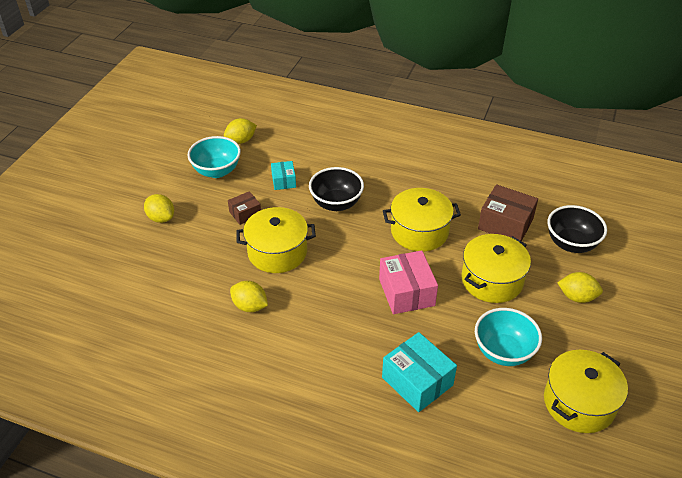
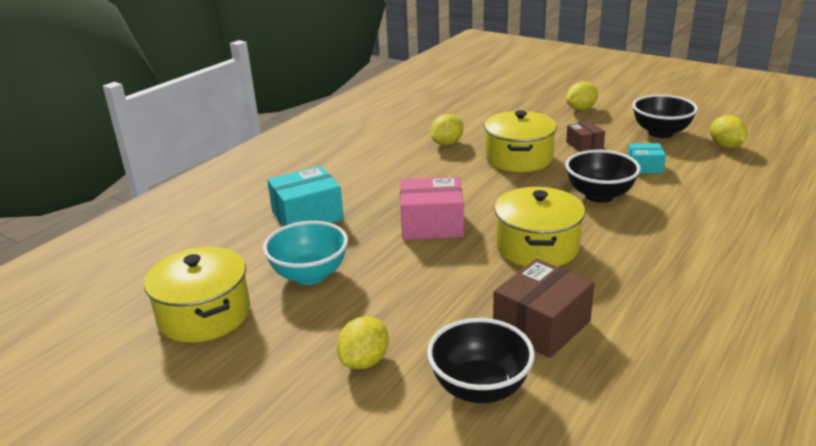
camera: 105 degrees right, 15 degrees down
turquoise bowl [188,136,241,178] -> black bowl [632,94,698,138]
yellow pot [462,234,531,303] -> none

